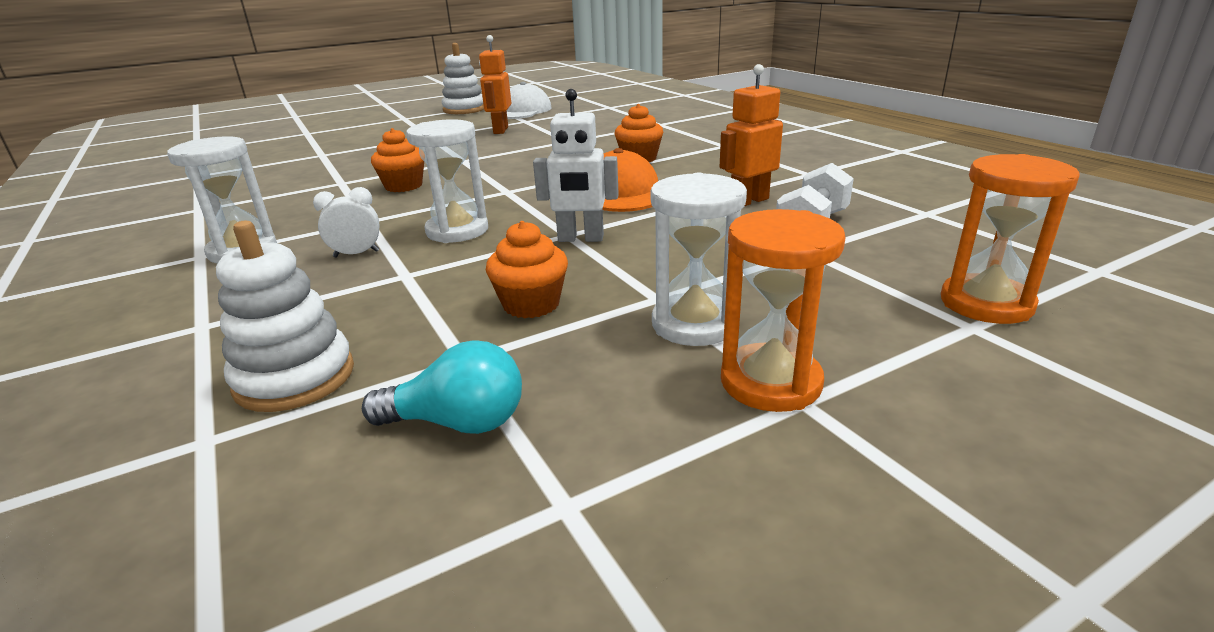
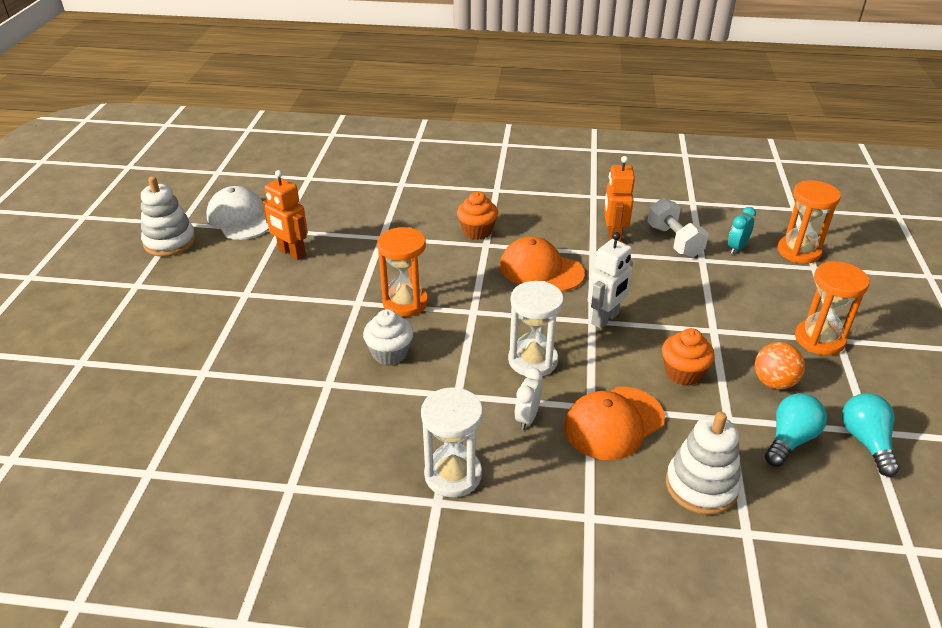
camera: 55 degrees left, 10 degrees up
orange cupcake [371,128,424,192] -> white cupcake [363,309,414,365]
white hourglass [650,173,747,346] -> none
none -> orange hourglass [377,227,428,317]
none -> orange cap [564,387,665,460]
none -> turquoise clock [728,207,756,254]
none -> orange ball [755,342,805,390]
none -> turquoise light bulb [842,393,900,477]

